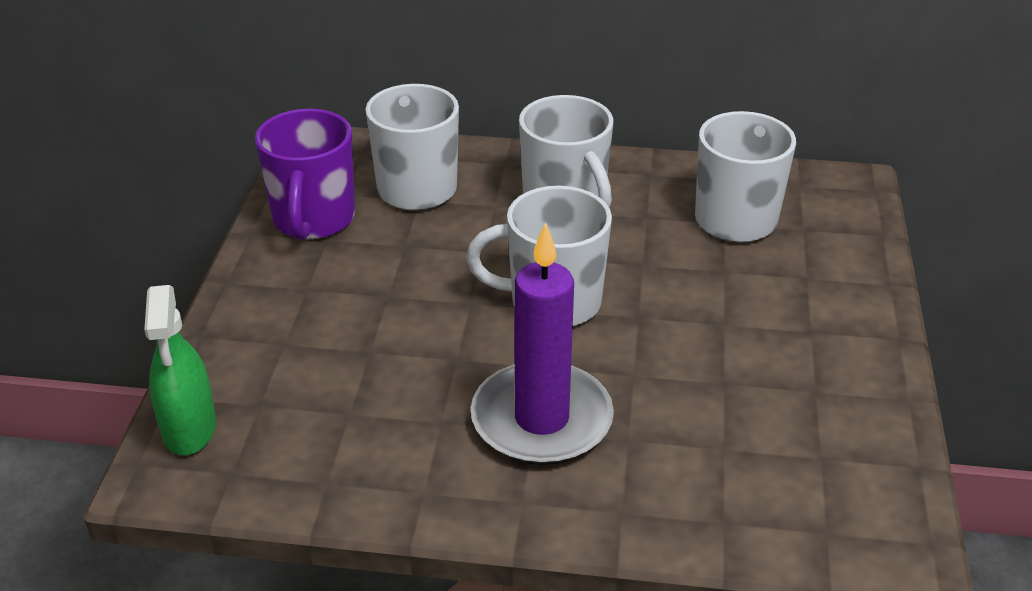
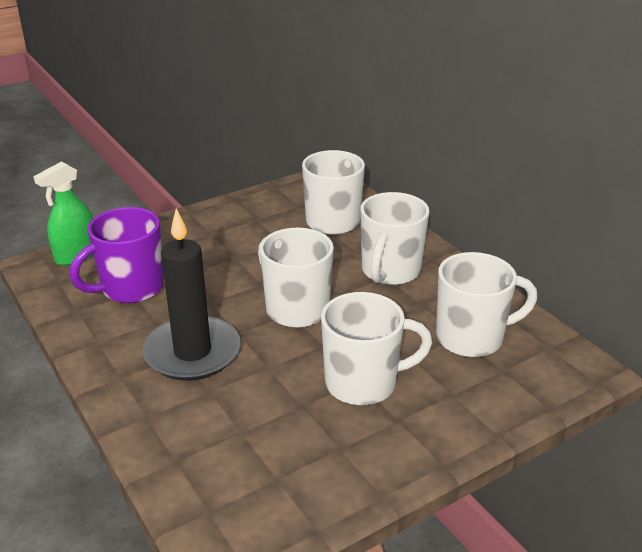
camera: 50 degrees right, 5 degrees down
purple mug [255,109,355,240] -> purple mug moved to [69,207,164,303]
purple candle [471,222,614,465] -> black candle [143,208,241,381]
none -> white mug [321,292,432,405]

